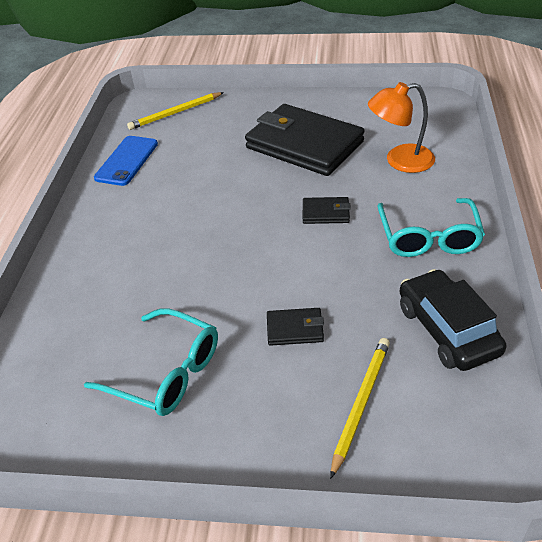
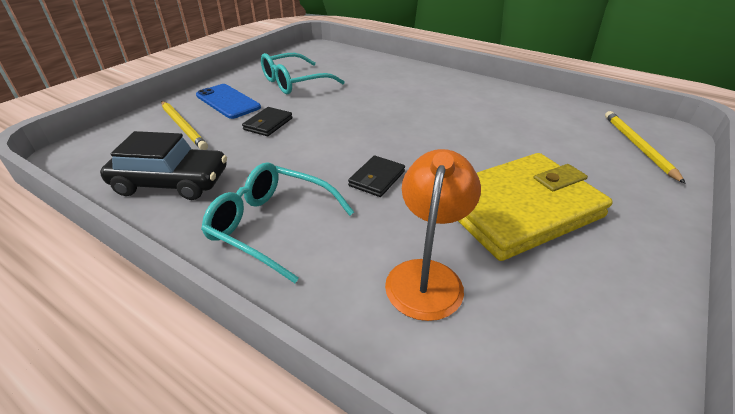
camera: 115 degrees right, 5 degrees down
blue phone [94,136,158,186] -> blue phone moved to [196,84,261,119]
black wallet [245,104,365,176] -> yellow wallet [458,153,613,261]

